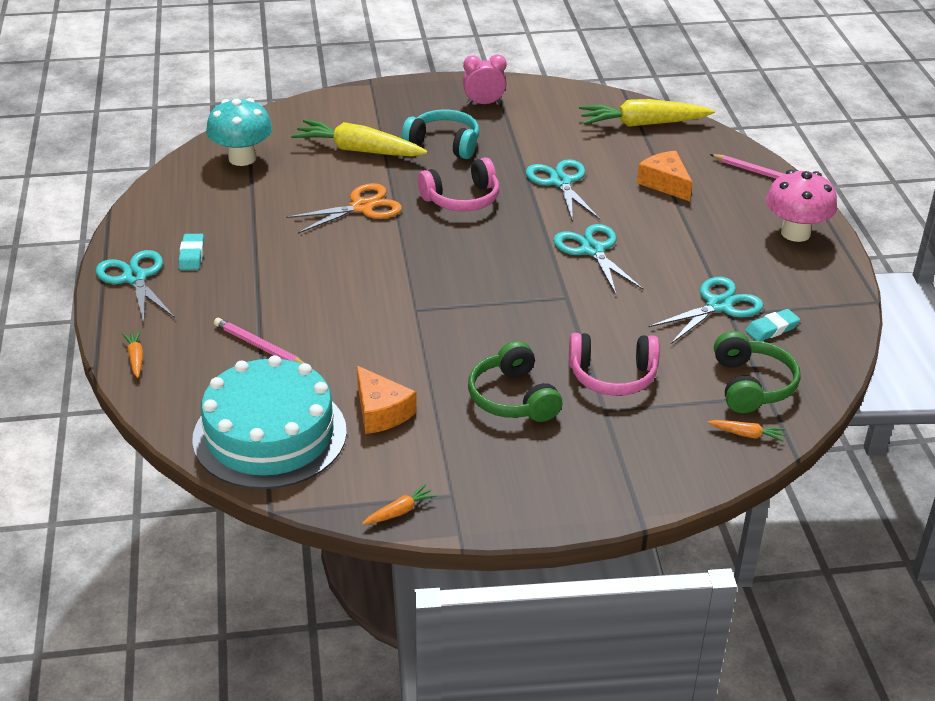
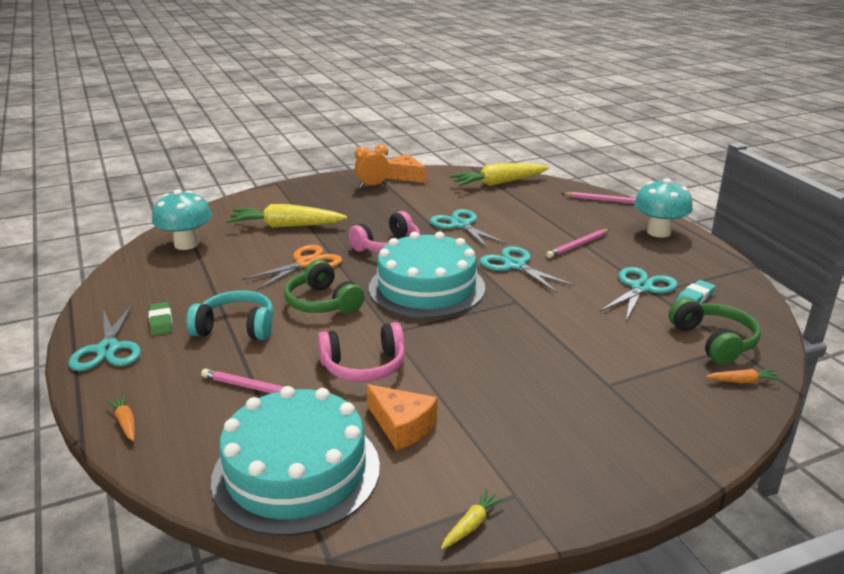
camera: 15 degrees left, 10 degrees down
turquoise scissors [96,250,175,324] -> turquoise scissors turned 150 degrees counterclockwise [68,305,141,371]
turquoise eraser [179,234,204,270] -> green eraser [149,302,172,336]
orange carrot [362,484,437,525] -> yellow carrot [441,488,505,549]
turquoise headphones [402,110,479,159] -> turquoise headphones moved to [186,290,273,340]
pink clock [463,54,507,105] -> orange clock [355,144,389,188]
green headphones [468,341,562,422] -> green headphones moved to [284,260,364,314]
pink headphones [569,333,660,396] -> pink headphones moved to [318,322,405,382]
orange cheese [637,151,693,201] -> orange cheese moved to [386,154,426,183]
pink mushroom [766,170,837,242] -> turquoise mushroom [634,178,693,238]
none -> turquoise cake [369,232,486,318]
none -> pink pencil [546,229,610,258]

